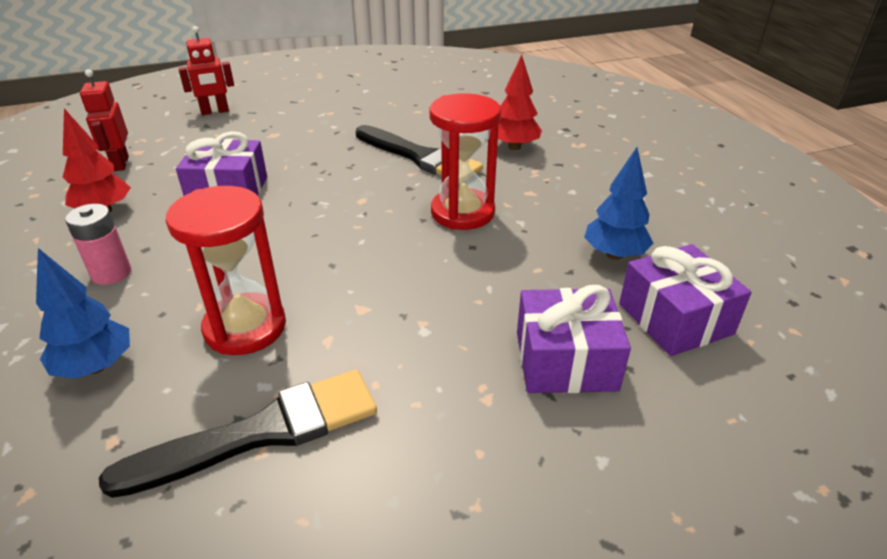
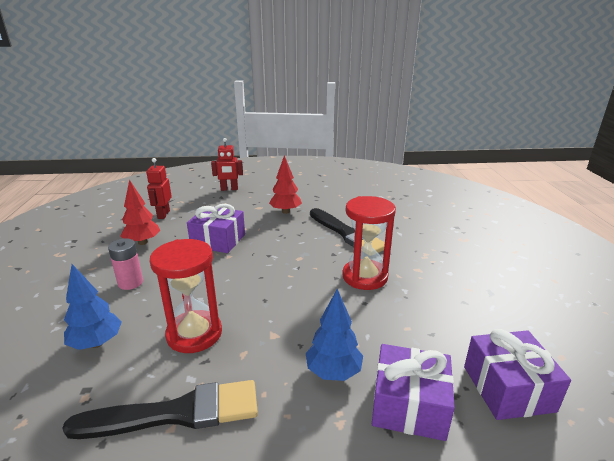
camera: 15 degrees right, 10 degrees down
red tree [498,55,542,150] -> red tree moved to [269,155,302,214]
blue tree [584,147,654,260] -> blue tree moved to [306,289,363,381]

